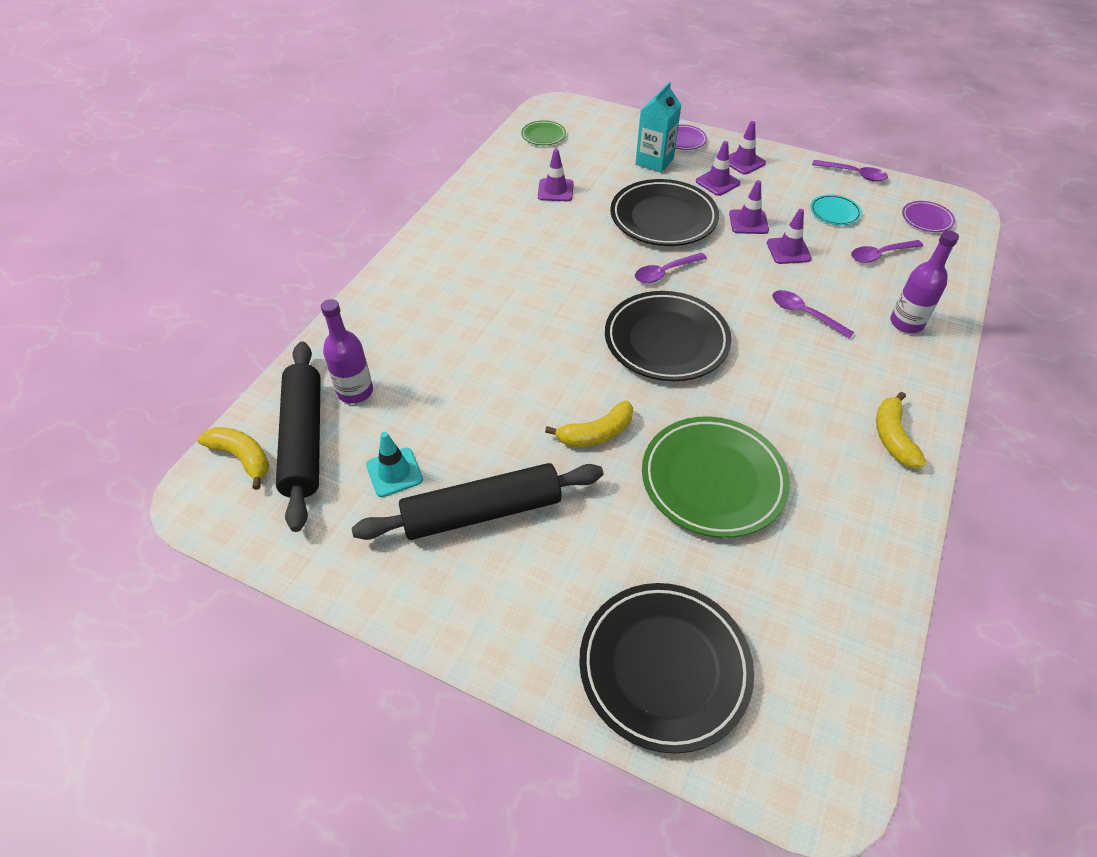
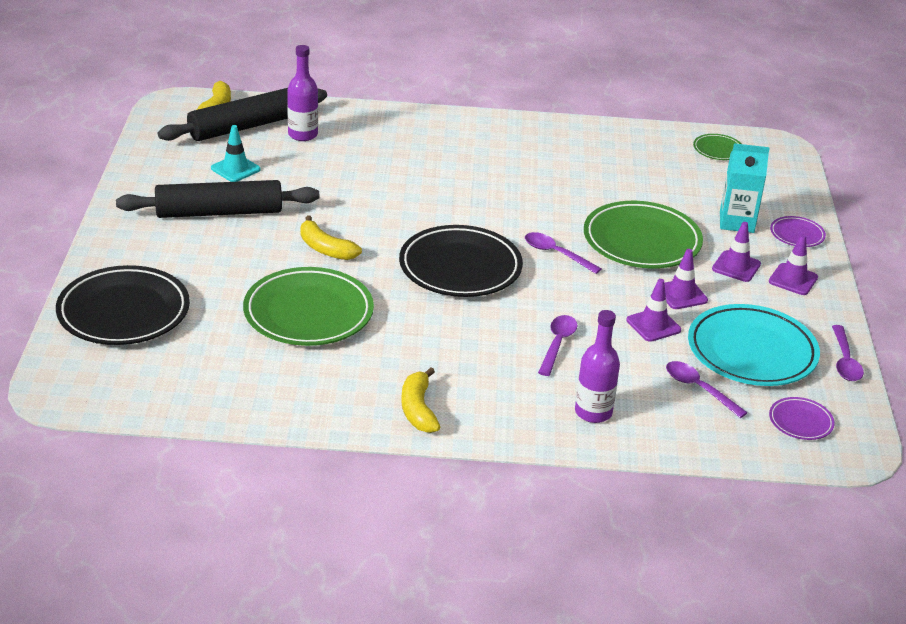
camera: 65 degrees right, 15 degrees down
black rolling pin [352,463,603,540] -> black rolling pin turned 60 degrees counterclockwise [116,180,319,218]
purple traffic cone [538,149,574,201] -> none
black plate [610,179,719,246] -> green plate [584,201,703,269]
turquoise plate [810,194,862,225] -> turquoise plate [688,304,820,386], size x2.14
yellow banana [876,392,926,468] -> yellow banana turned 75 degrees counterclockwise [401,368,440,433]

